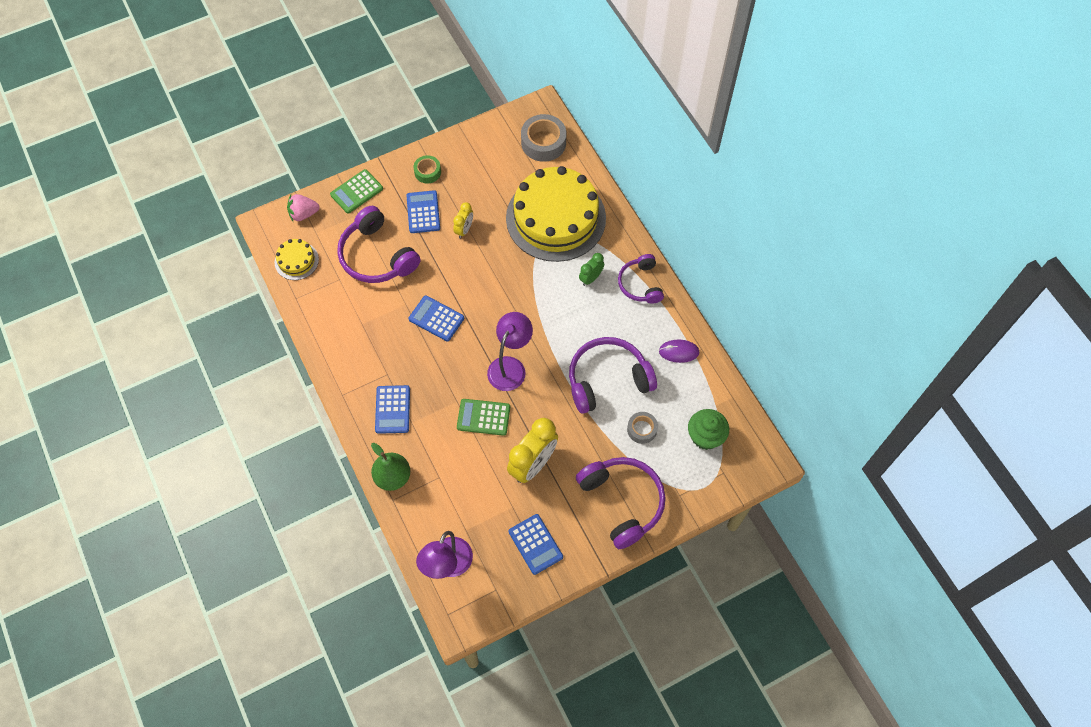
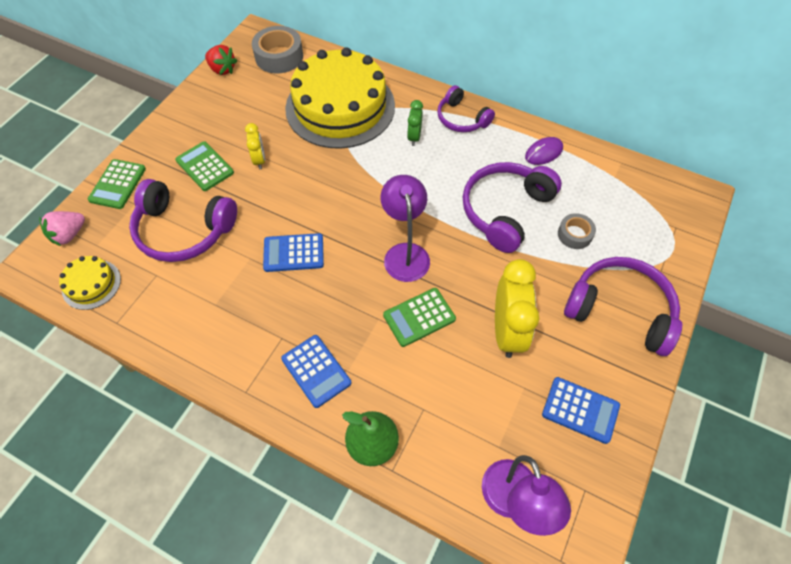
camera: 35 degrees left, 5 degrees down
blue calculator [406,190,440,233] -> green calculator [175,141,234,191]
green tape [413,155,441,183] -> none
green cupcake [688,409,729,450] -> none
none -> red strawberry [205,45,237,75]

